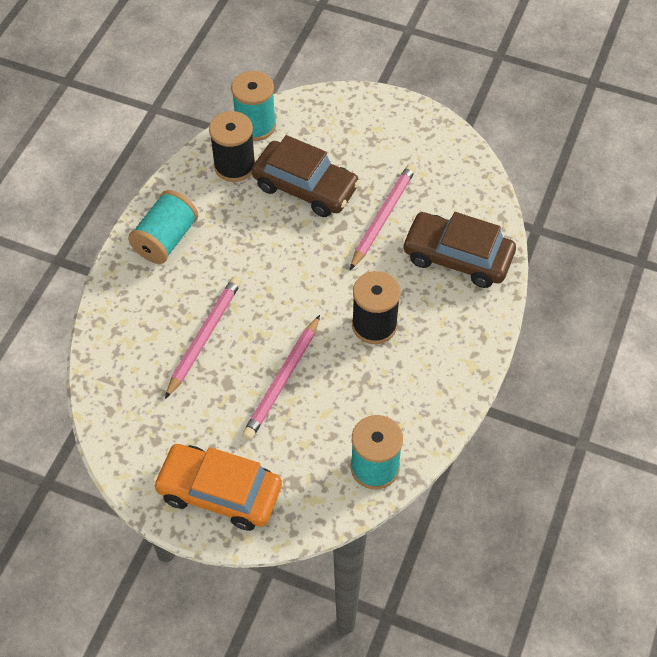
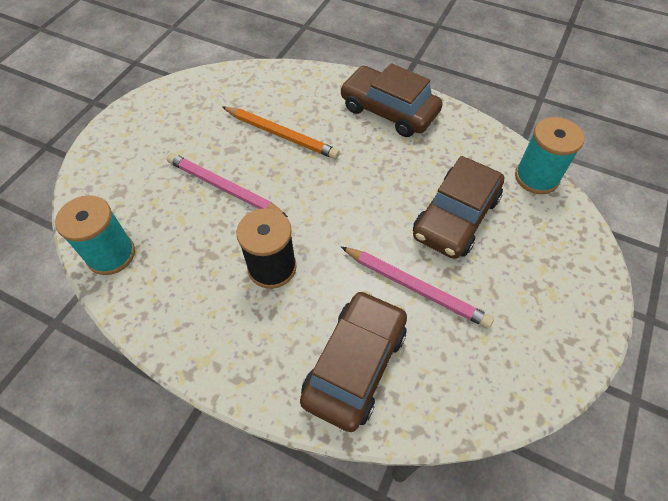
camera: 95 degrees right, 0 degrees up
turquoise spool [128,190,199,264] -> brown car [340,63,443,137]
orange car [153,444,282,531] -> none
pink pencil [165,276,241,399] -> orange pencil [222,107,340,159]
black spool [209,111,255,182] -> none

